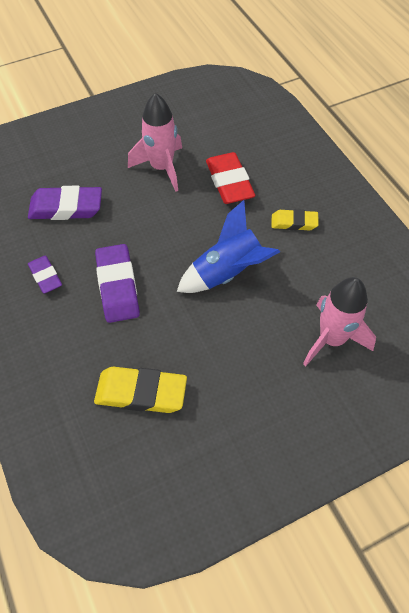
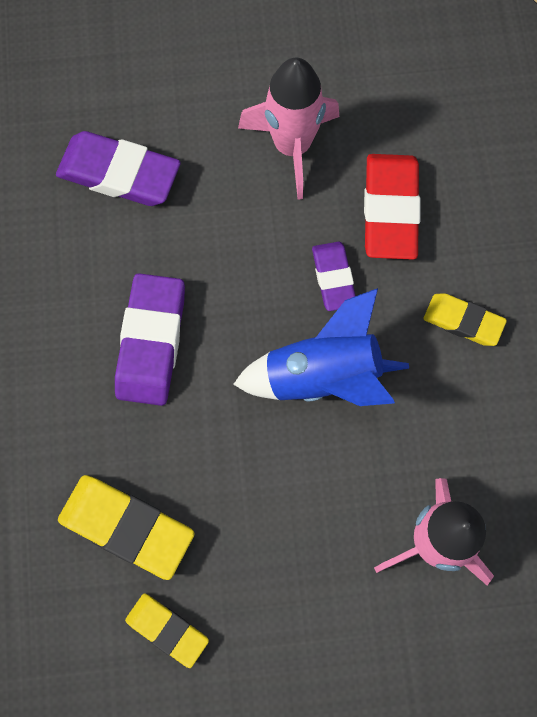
camera: 20 degrees right, 15 degrees up
purple eraser [28,255,62,294] -> purple eraser moved to [312,242,356,311]
none -> yellow eraser [125,593,209,668]

